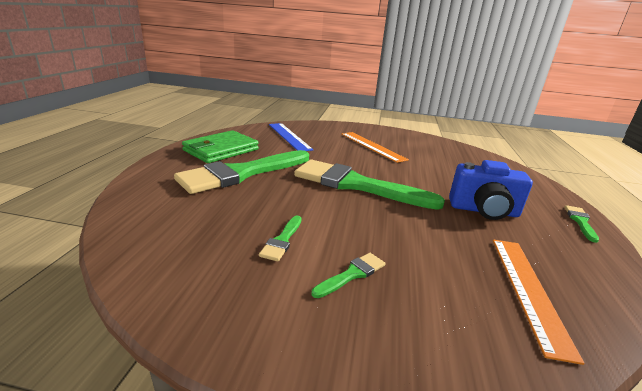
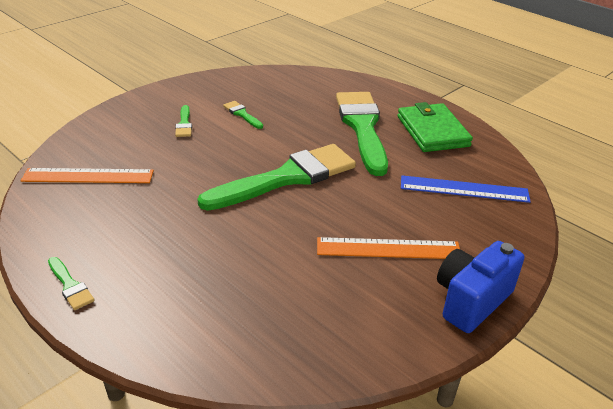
camera: 125 degrees right, 10 degrees up
blue camera [449,160,533,220] -> blue camera moved to [437,241,524,333]
orange ruler [493,240,585,365] -> orange ruler turned 45 degrees counterclockwise [21,168,154,183]

